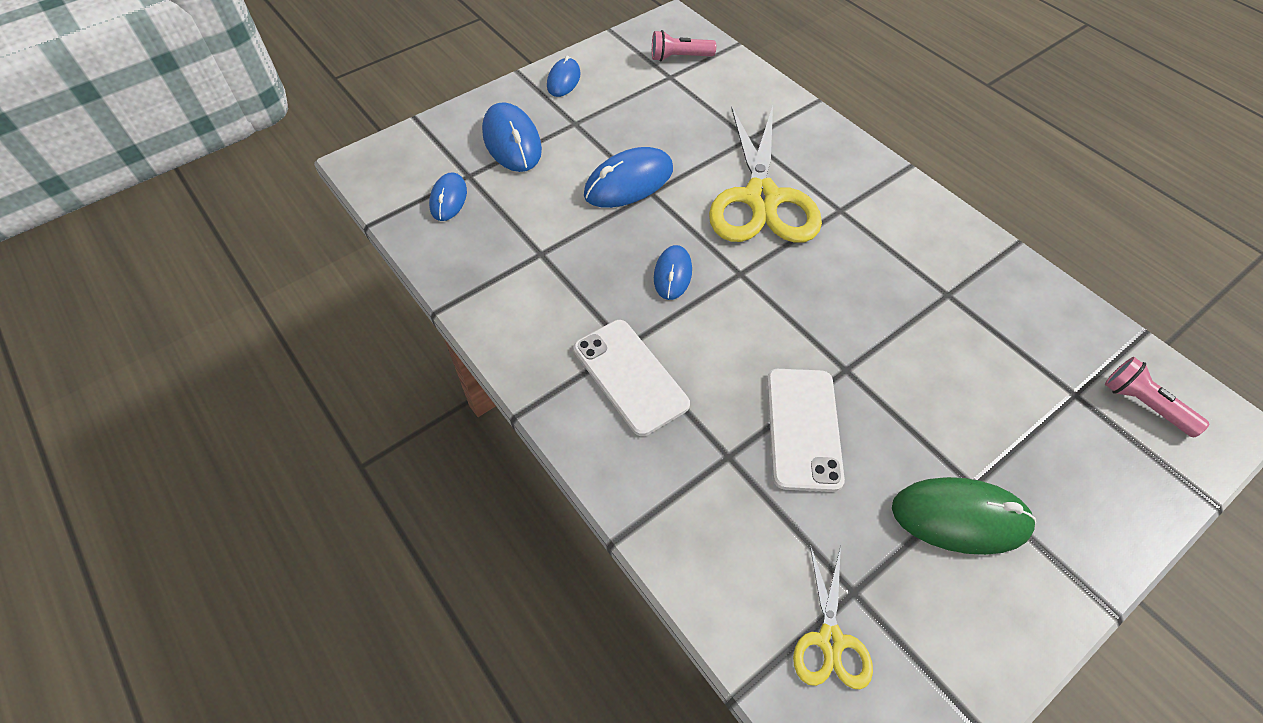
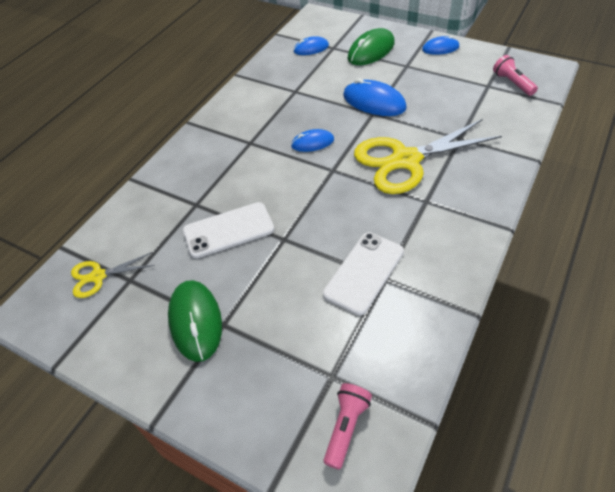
camera: 70 degrees right, 5 degrees down
blue mouse [482,102,542,172] -> green mouse [347,28,395,65]
white phone [574,320,690,436] -> white phone moved to [323,232,404,316]

